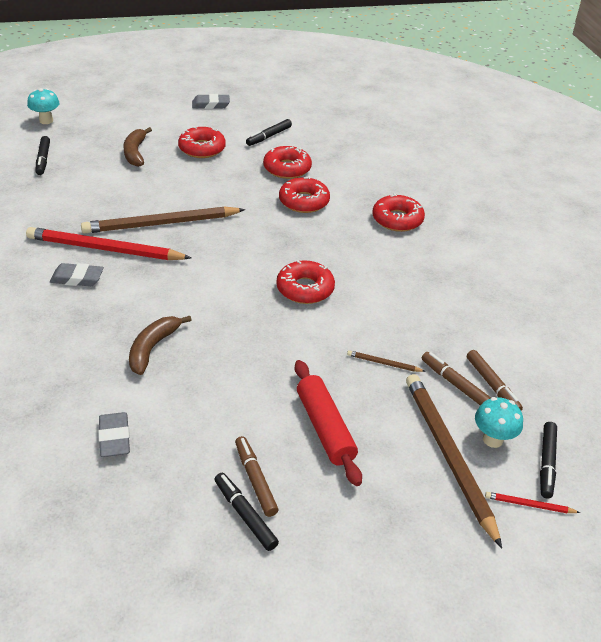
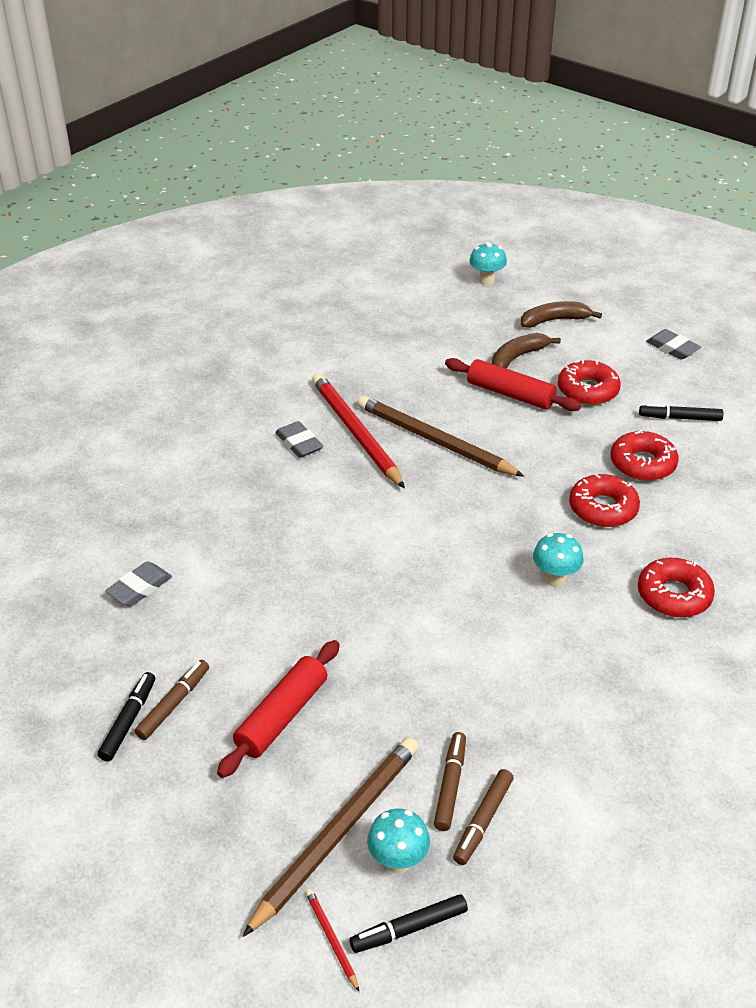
camera: 55 degrees right, 0 degrees up
black marker [35,136,50,175] -> none
brown banana [129,316,192,375] -> brown banana moved to [521,301,602,328]
red donut [276,260,335,304] -> none
brown pencil [347,350,426,372] -> none
none -> red rolling pin [445,358,581,411]
none -> turquoise mushroom [533,533,584,587]

